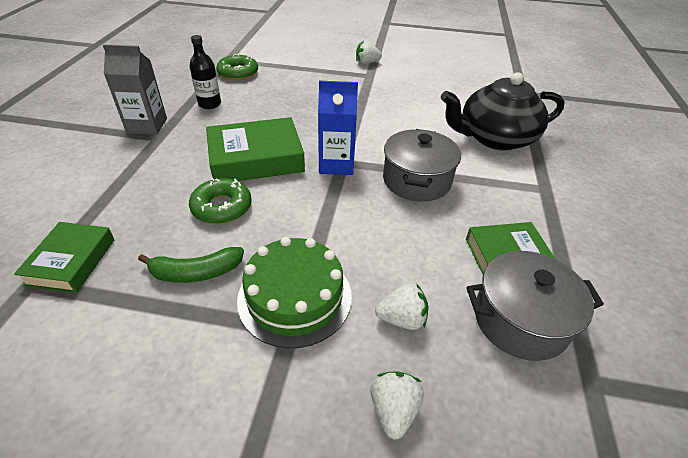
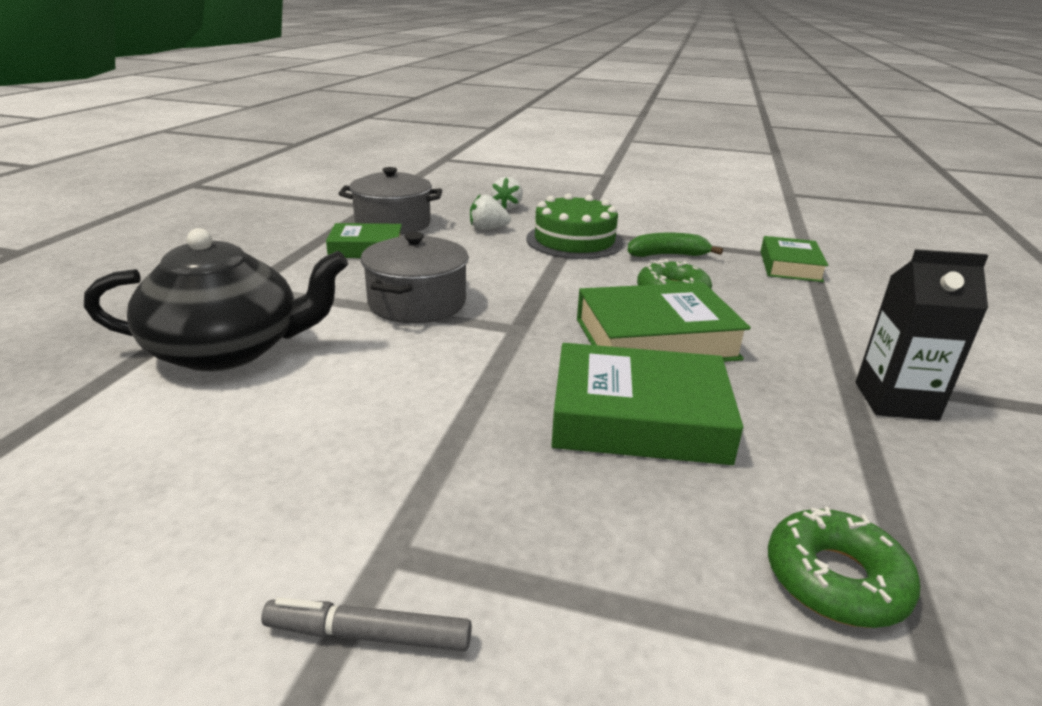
camera: 175 degrees left, 15 degrees down
grey carton [103,44,167,135] -> black carton [856,249,988,421]
black bottle [189,35,221,109] -> none
blue carton [318,81,358,175] -> none
white strawberry [356,40,382,64] -> grey marker [261,597,472,651]
none -> green book [551,343,743,465]

